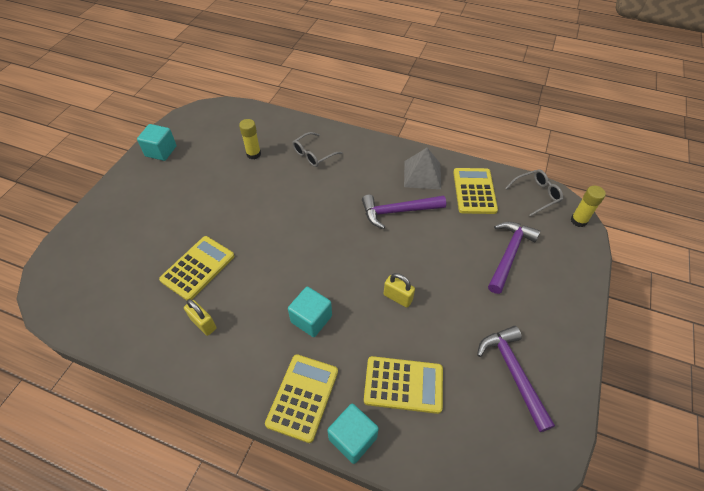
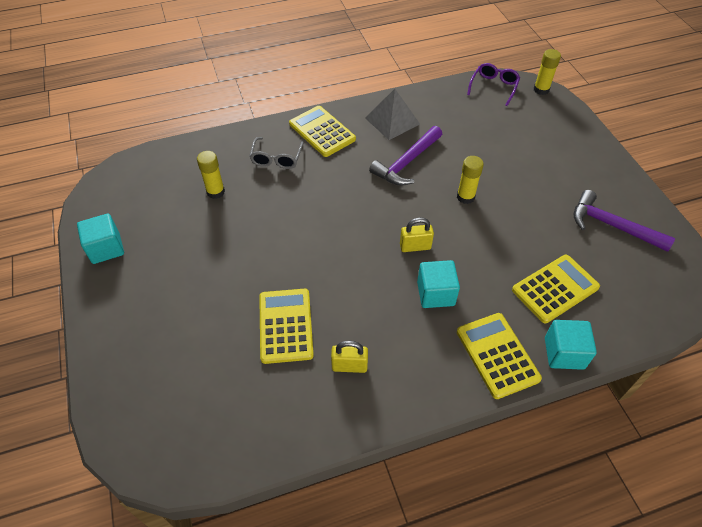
camera: 40 degrees left, 0 degrees up
yellow padlock [384,273,415,308] -> yellow padlock moved to [400,217,434,252]
yellow calculator [453,168,498,214] -> yellow calculator moved to [289,106,356,157]
purple hammer [488,222,540,294] -> none
grey glasses [505,170,563,217] -> purple glasses [467,63,520,106]
none -> yellow glue stick [457,156,484,204]

